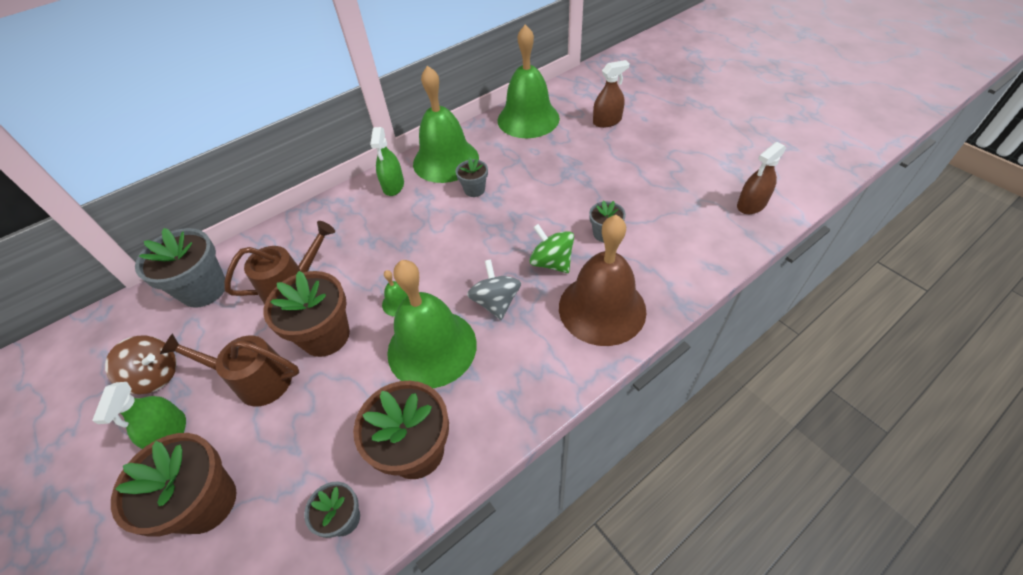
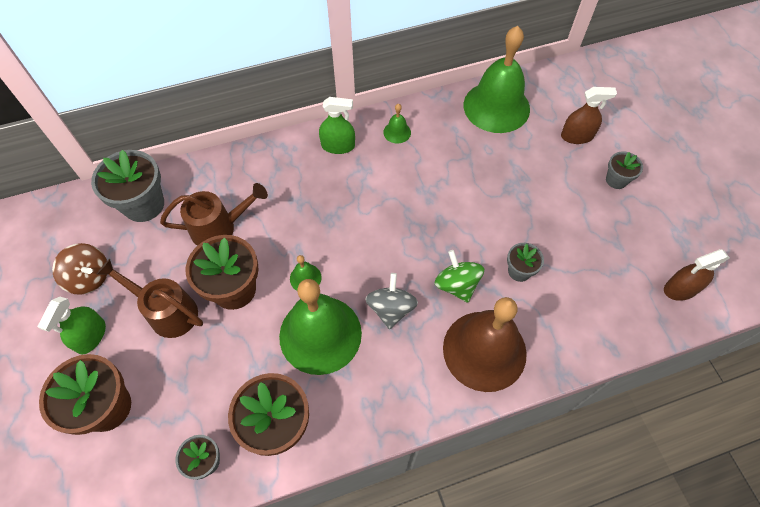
camera: 15 degrees right, 10 degrees up
green spray bottle [370,127,404,196] -> green spray bottle turned 105 degrees counterclockwise [319,97,355,154]
green bell [413,65,479,183] -> green bell [383,104,411,143], size x0.41
grey flower pot [456,158,488,197] -> grey flower pot moved to [606,151,643,189]

